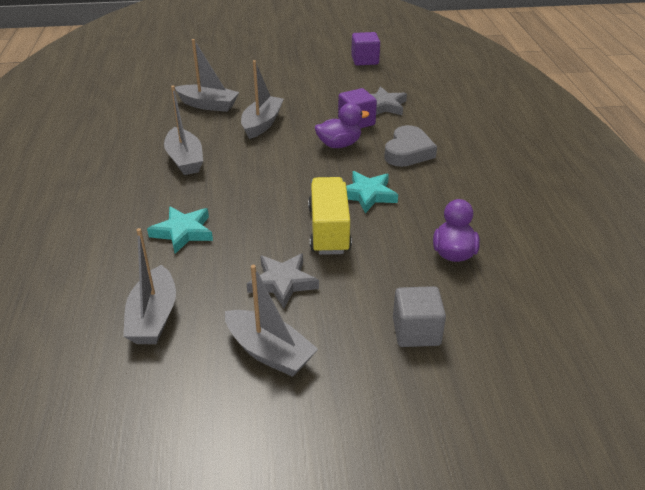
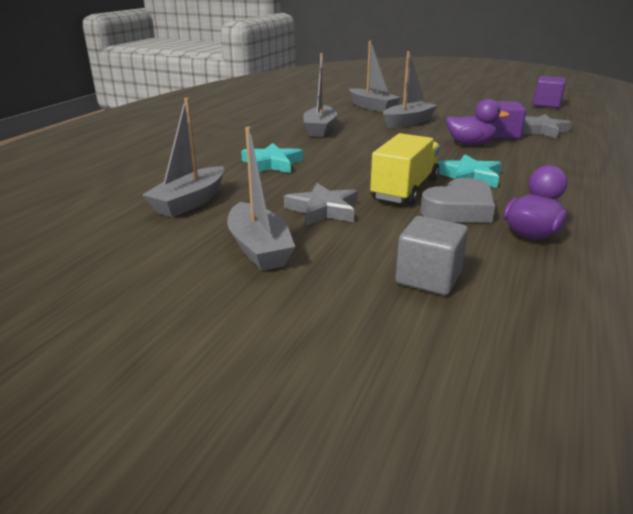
camera: 30 degrees right, 10 degrees down
grey heart [384,125,437,167] -> grey heart moved to [420,178,495,223]

